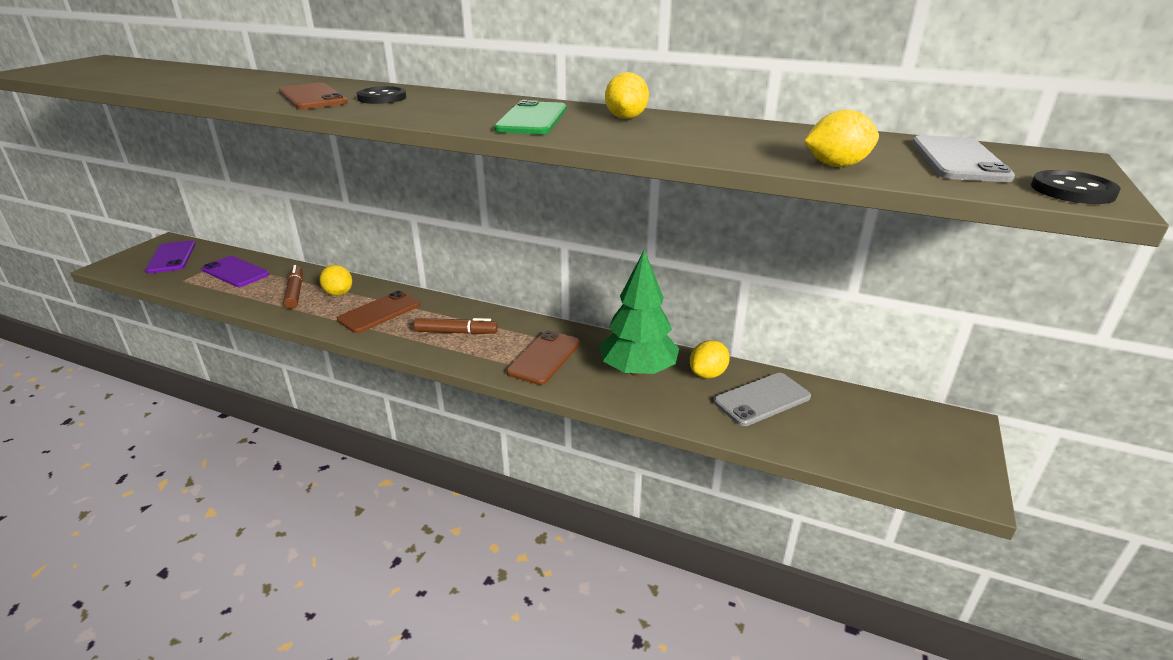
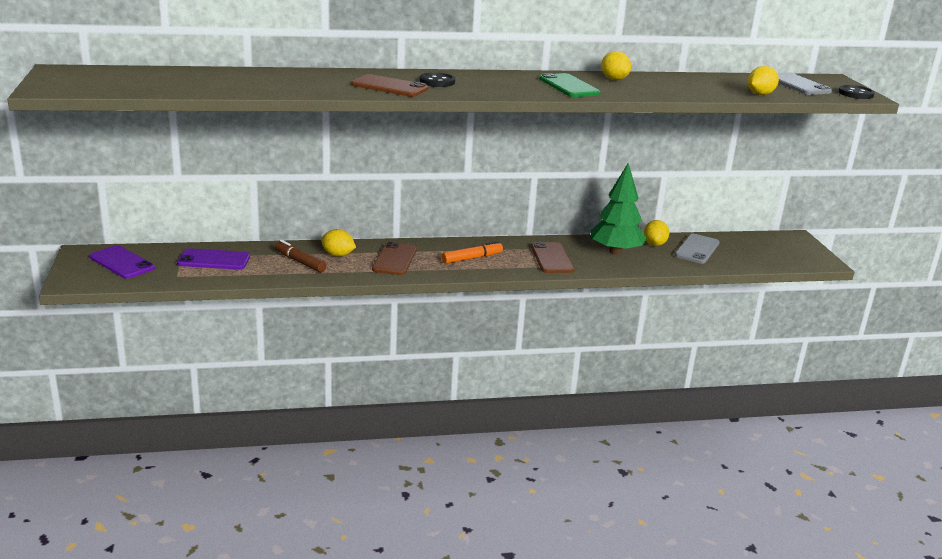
camera: 35 degrees left, 5 degrees down
brown marker [414,318,498,334] -> orange marker [442,241,503,264]

